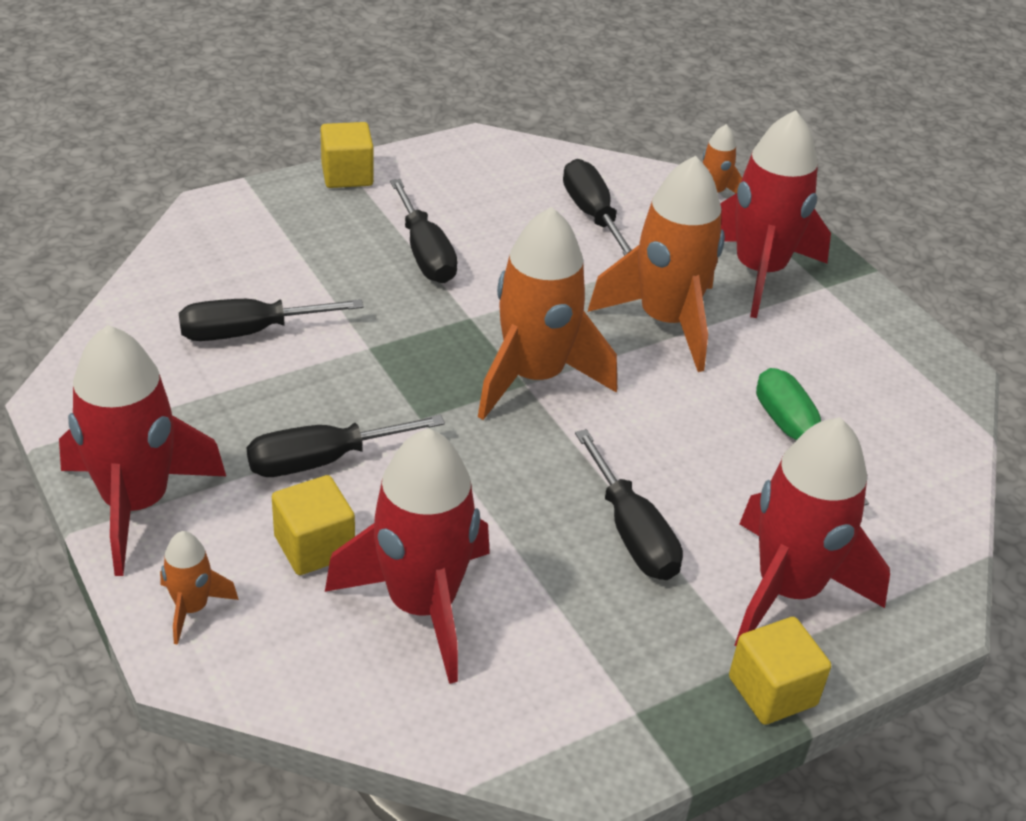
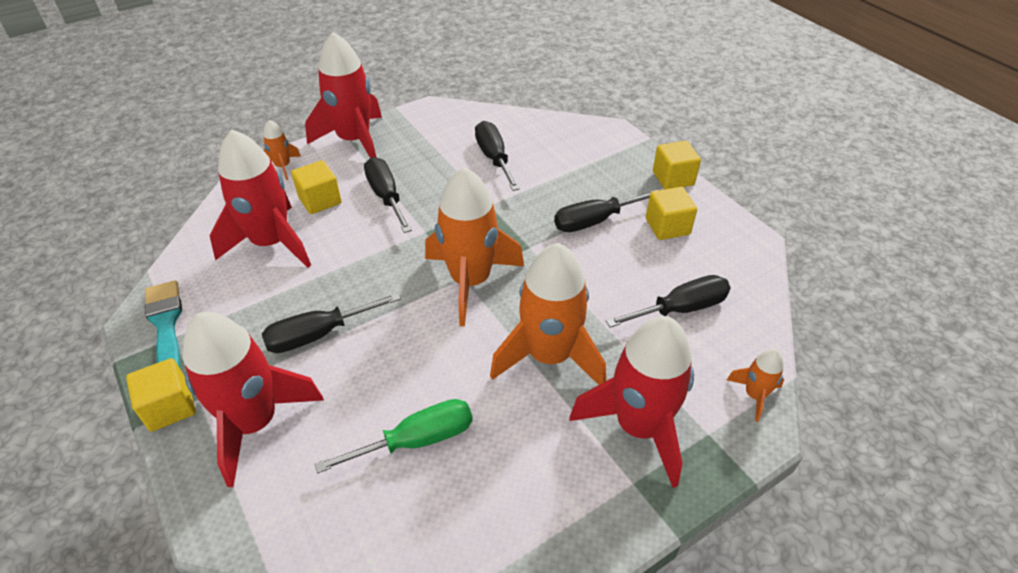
camera: 90 degrees right, 5 degrees up
none -> turquoise brush [144,280,182,368]
none -> yellow cube [646,187,697,240]

